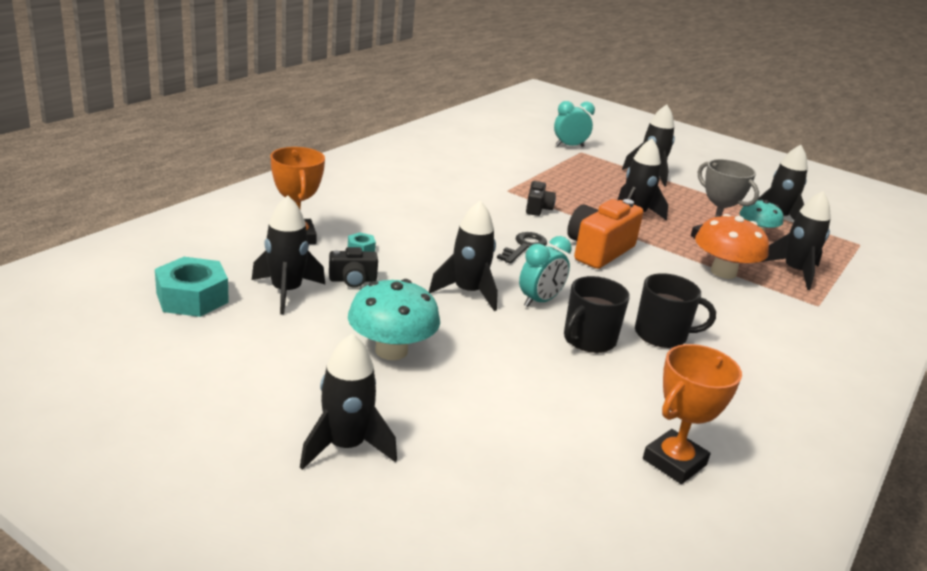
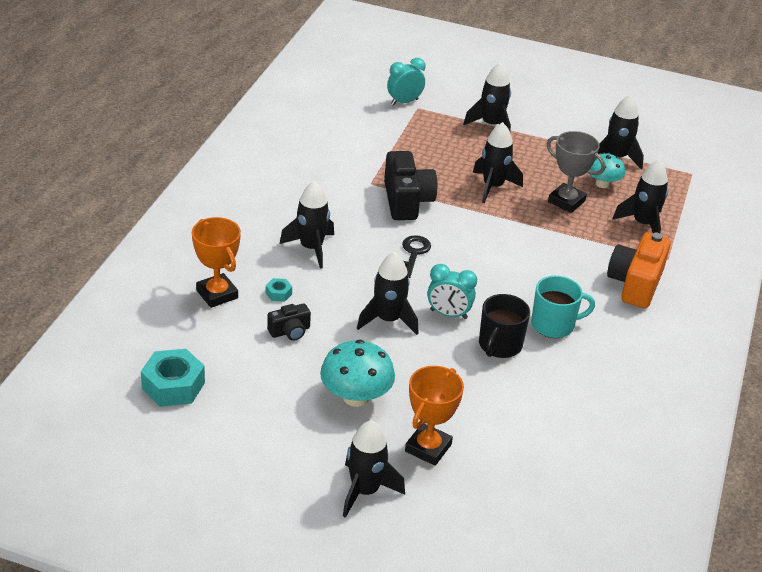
camera: 15 degrees left, 10 degrees up
black rocket [252,195,325,314] -> black rocket moved to [280,181,334,269]
turquoise clock [519,236,572,307] -> turquoise clock turned 75 degrees clockwise [427,264,477,319]
black camera [526,181,556,216] -> black camera [384,151,437,220], size x1.89
orange camera [567,199,643,269] -> orange camera moved to [607,232,671,308]
black mug [635,273,716,348] -> turquoise mug [531,276,595,338]
orange trophy [643,344,742,484] -> orange trophy moved to [405,366,464,466]
orange mushroom [695,214,769,279] -> none

